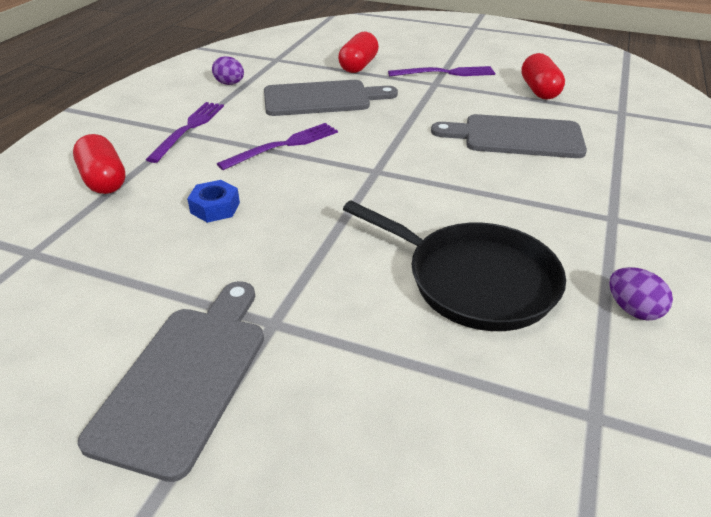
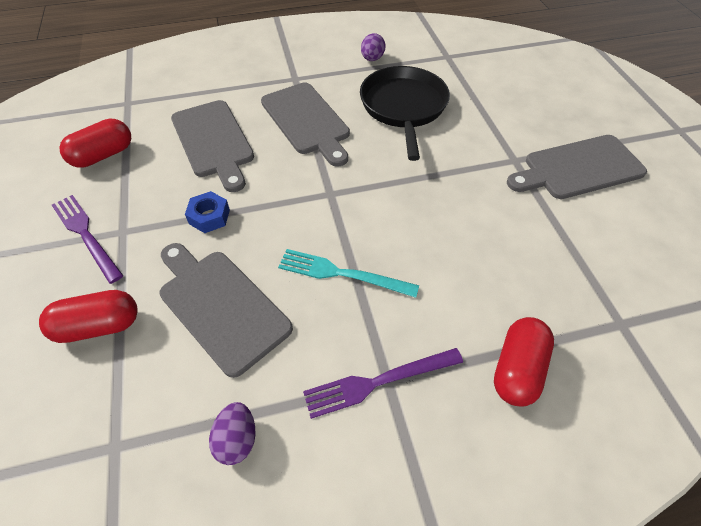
camera: 125 degrees left, 15 degrees up
blue nut [187,180,240,223] -> blue nut moved to [185,191,230,233]
purple fork [217,123,338,170] -> turquoise fork [278,249,419,298]
none -> grey cutting board [261,83,350,167]

